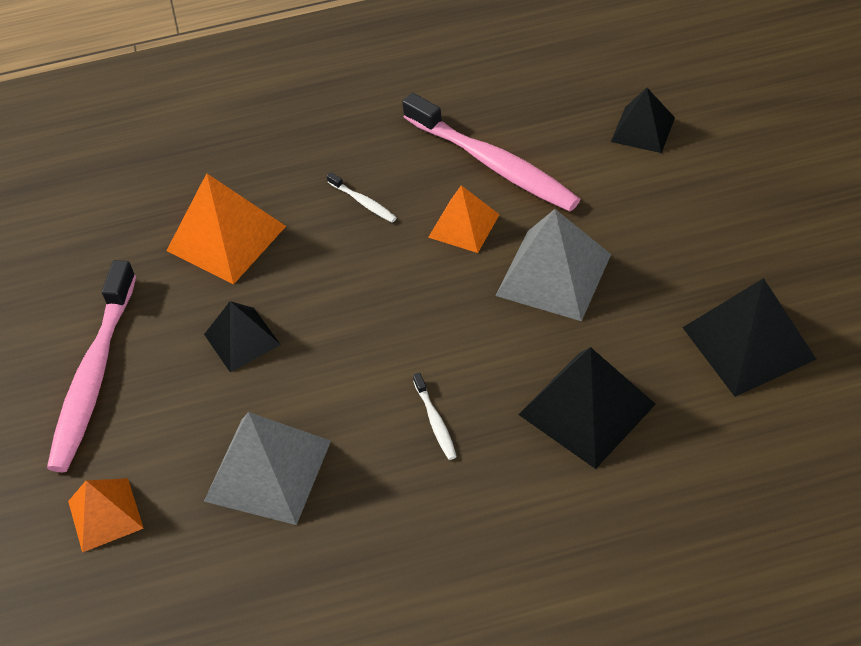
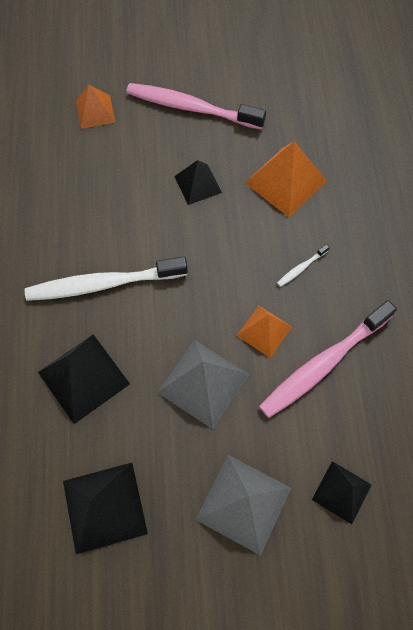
camera: 95 degrees right, 15 degrees up
grey pyramid [204,412,331,525] -> grey pyramid moved to [195,455,291,556]
white toothbrush [413,372,457,460] -> white toothbrush [25,256,188,301], size x2.45

